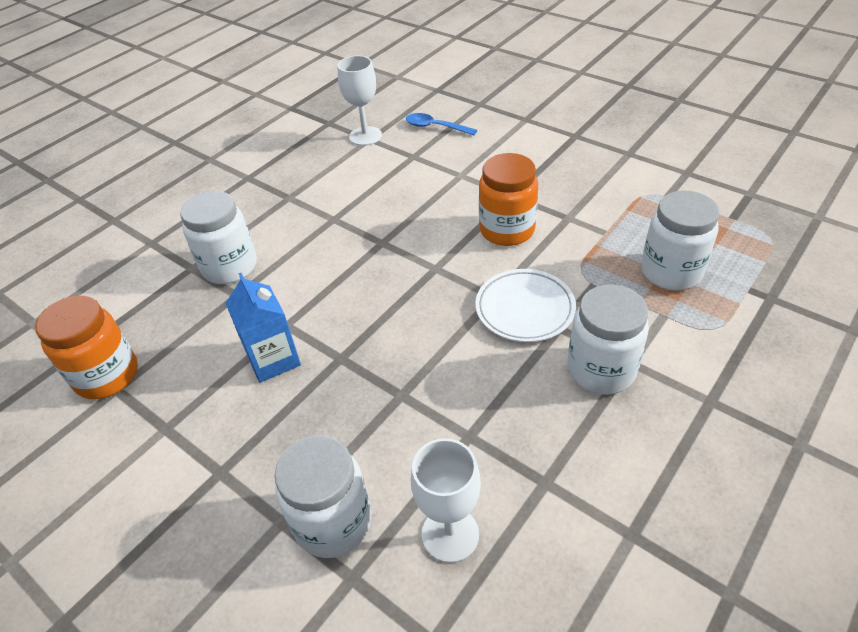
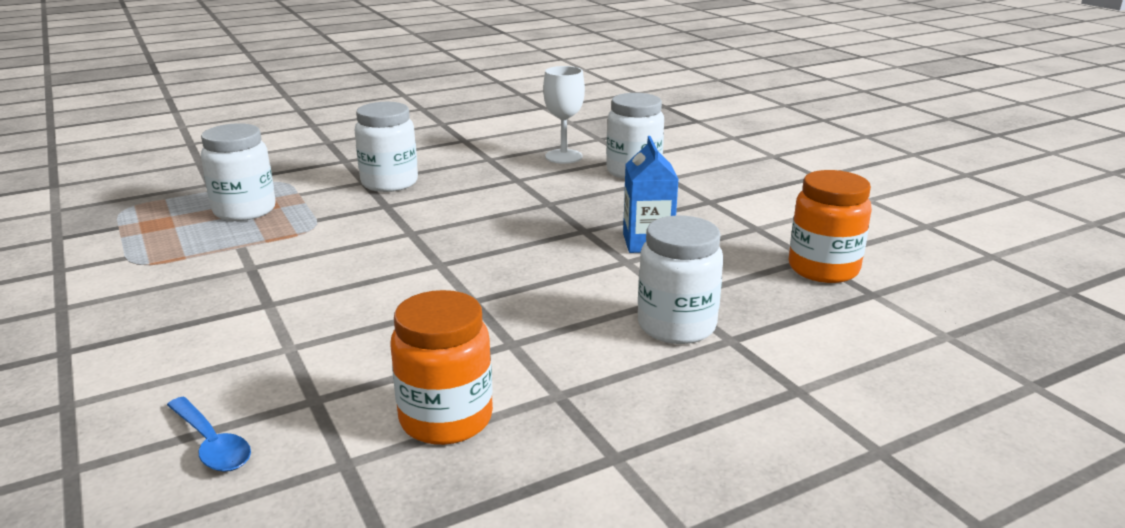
camera: 160 degrees left, 20 degrees down
white goblet [337,55,382,146] -> none
white plate [475,269,576,342] -> none
orange jar [479,153,538,246] -> orange jar moved to [391,290,493,445]

